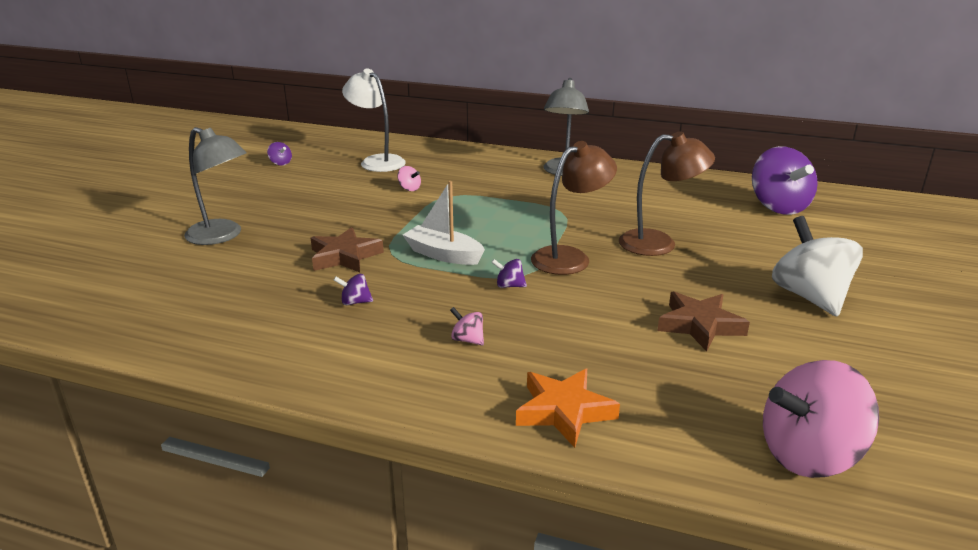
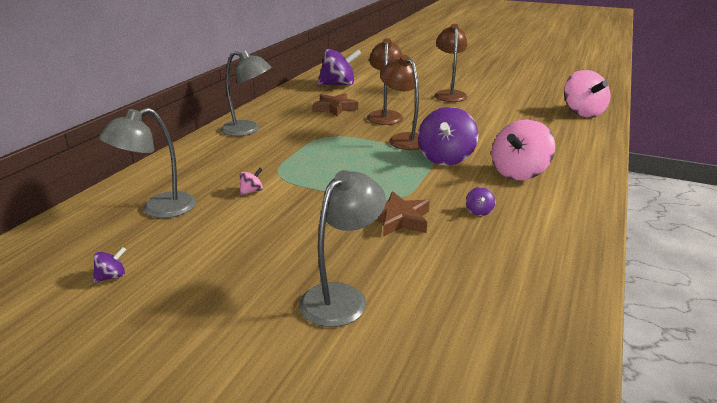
camera: 85 degrees left, 0 degrees up
white lamp [342,69,406,172] -> grey lamp [99,108,196,218]
white boat [403,181,485,265] -> none
pink spinning top [450,307,484,346] -> pink spinning top [491,119,555,180], size x2.43
purple spinning top [491,259,527,288] -> purple spinning top [418,107,478,165], size x2.43
orange star [516,369,620,448] -> none
brown star [657,292,750,351] -> brown star moved to [313,93,358,117]
white spinning top [772,216,863,316] -> brown lamp [434,24,468,102]

